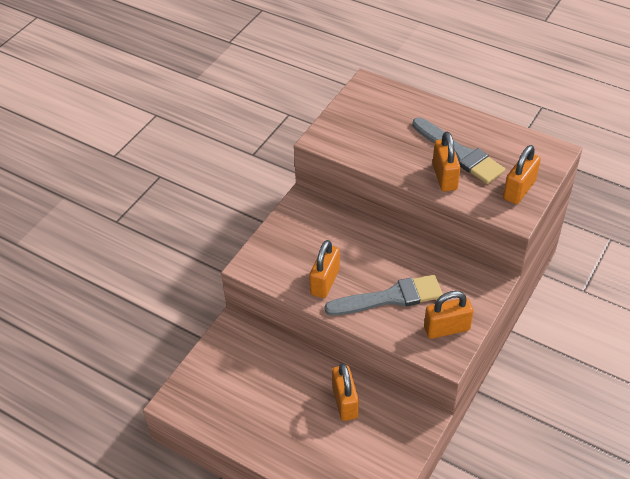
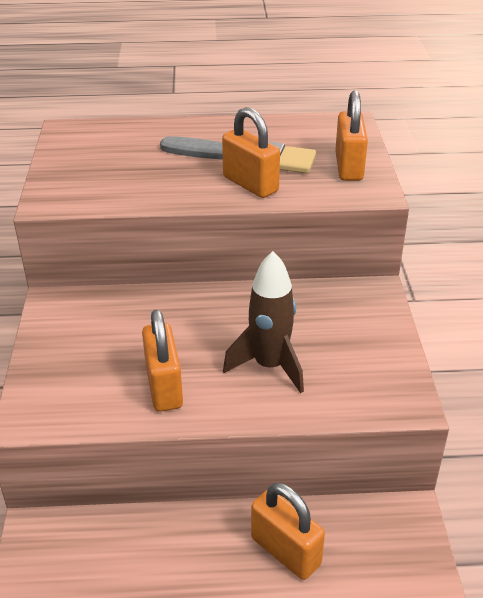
camera: 35 degrees left, 10 degrees down
grey brush [324,275,443,316] -> brown rocket [223,251,304,393]
orange padlock [424,291,473,339] -> none

